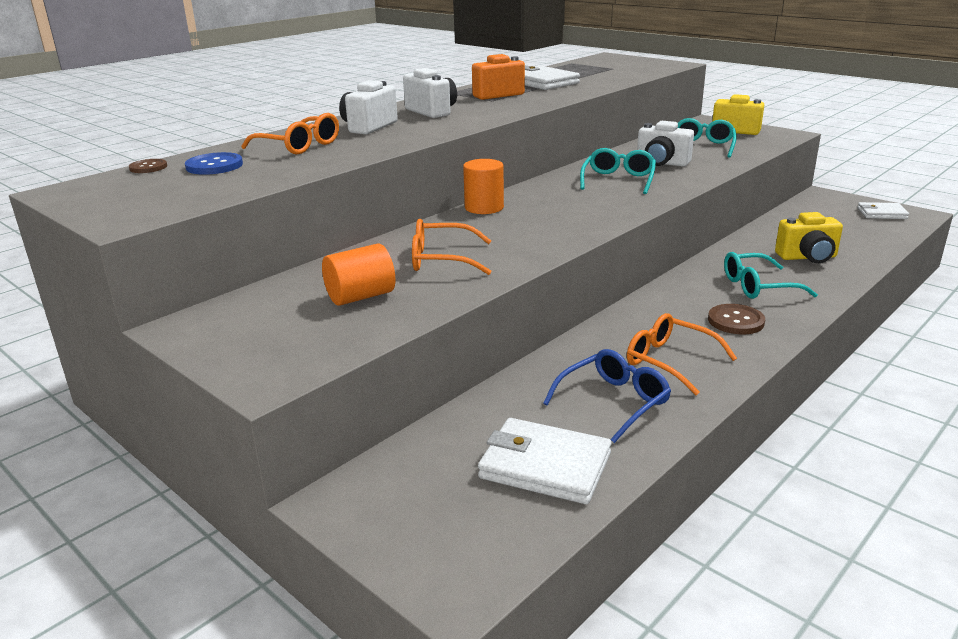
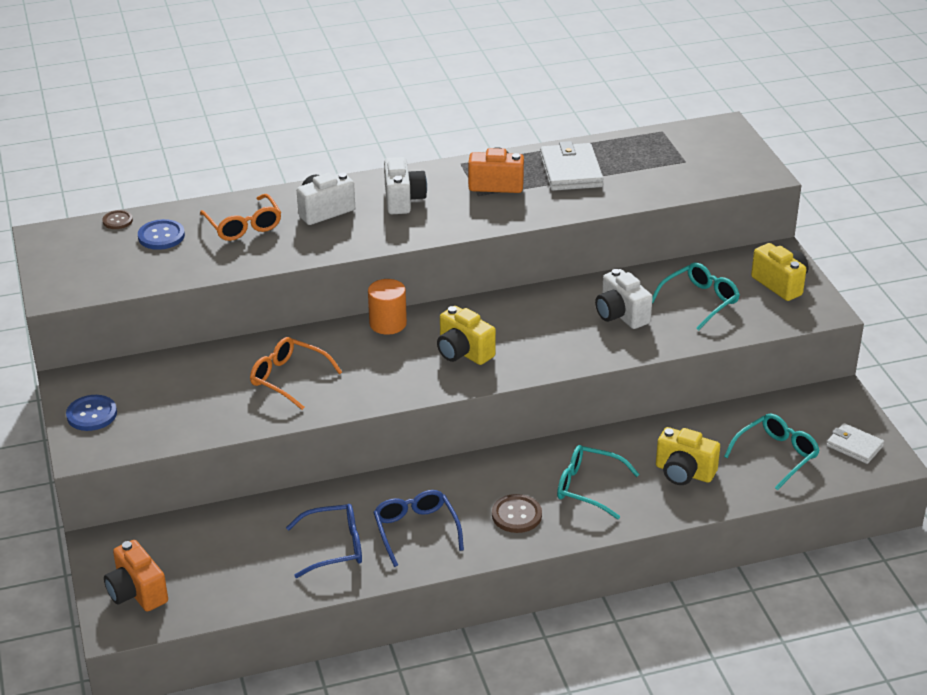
camera: 30 degrees right, 10 degrees up
orange cylinder [322,243,395,306] -> none
white wallet [478,418,612,504] -> none
turquoise glasses [580,148,656,194] -> turquoise glasses moved to [724,414,820,490]
orange glasses [627,313,737,395] -> blue glasses [373,490,464,567]
none -> blue button [66,395,117,431]
none -> orange camera [104,540,168,611]
none -> yellow camera [437,306,496,365]

